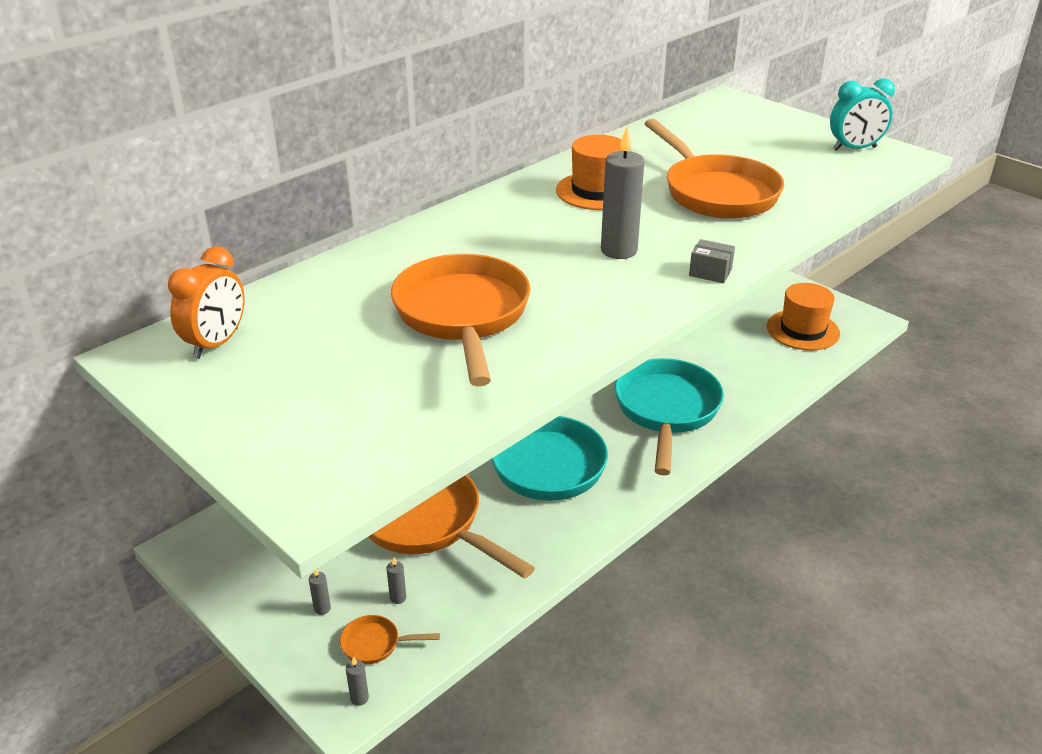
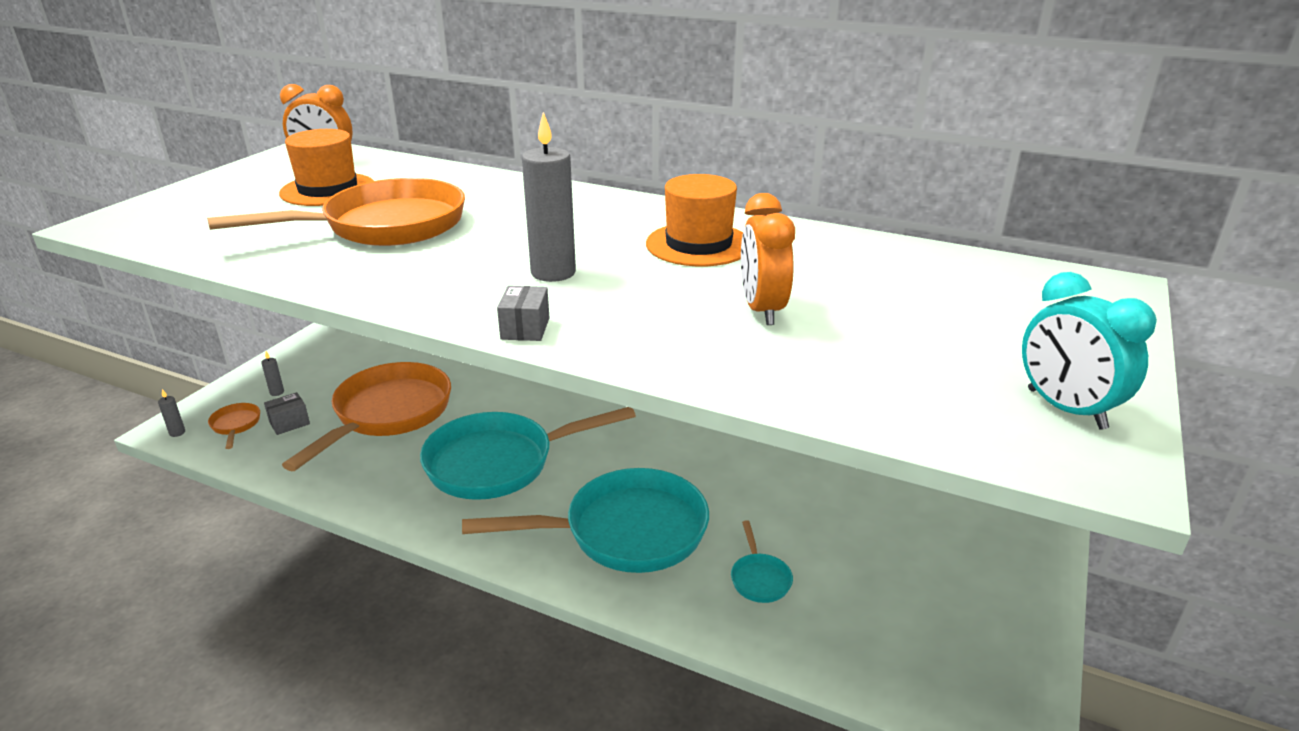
camera: 70 degrees right, 5 degrees down
grey candle [386,557,406,604] -> grey box [264,392,310,435]
orange pan [644,119,784,219] -> orange clock [741,193,795,325]
orange hat [767,283,840,350] -> orange hat moved to [279,129,374,206]
none -> turquoise pan [731,520,793,603]

